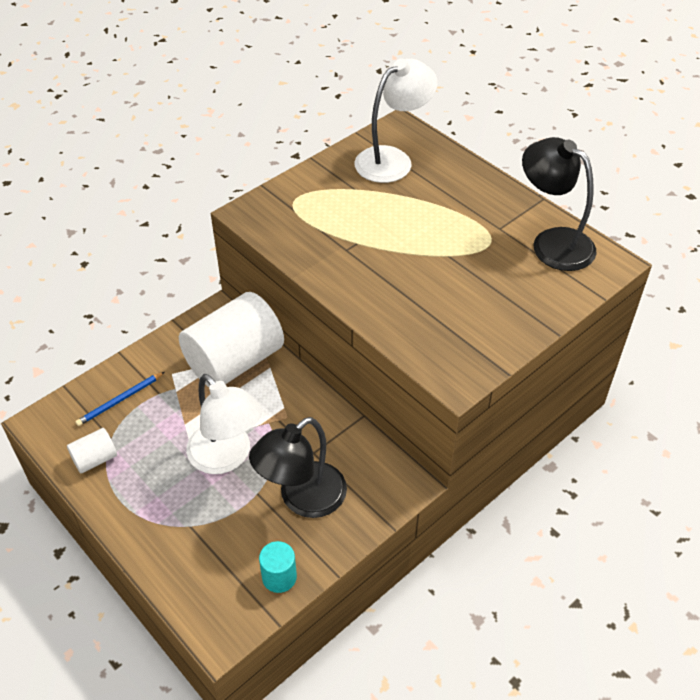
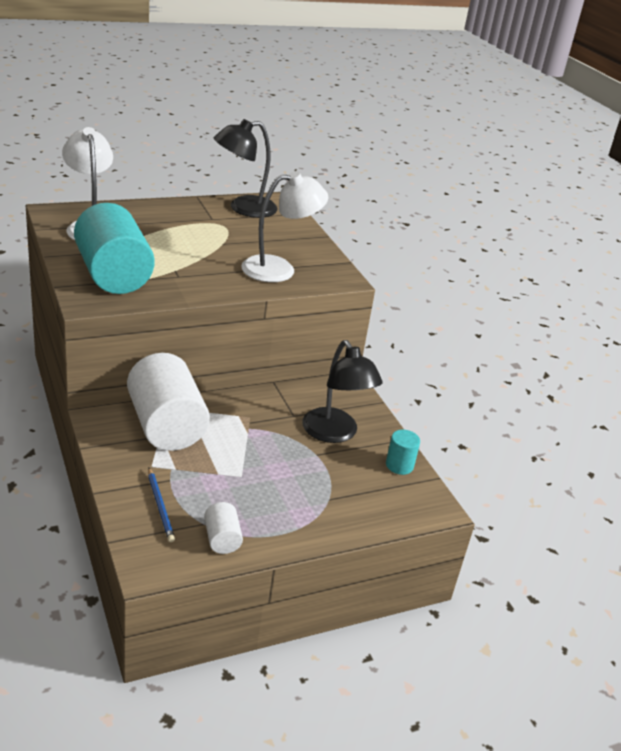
camera: 75 degrees left, 15 degrees down
white lamp [186,374,262,474] -> white lamp moved to [241,171,328,282]
none -> turquoise cylinder [74,203,155,294]

